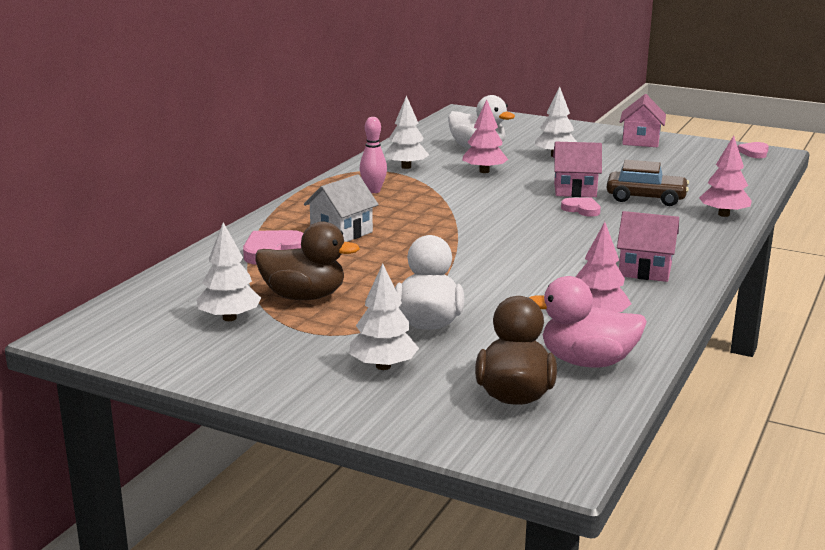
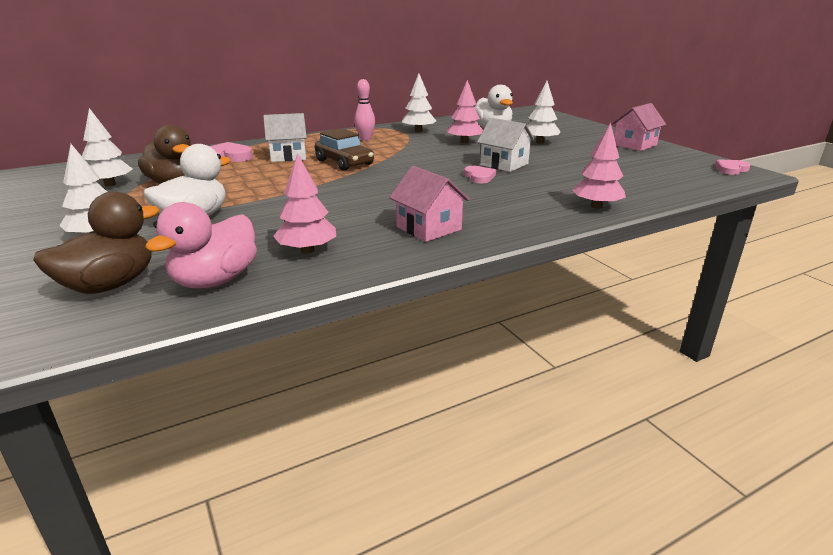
camera: 35 degrees right, 5 degrees up
pink duck [529,276,647,367] -> pink duck turned 105 degrees counterclockwise [145,202,257,289]
pink house [553,142,602,197] -> white house [477,118,535,172]
brown car [607,160,689,206] -> brown car moved to [315,128,374,171]

